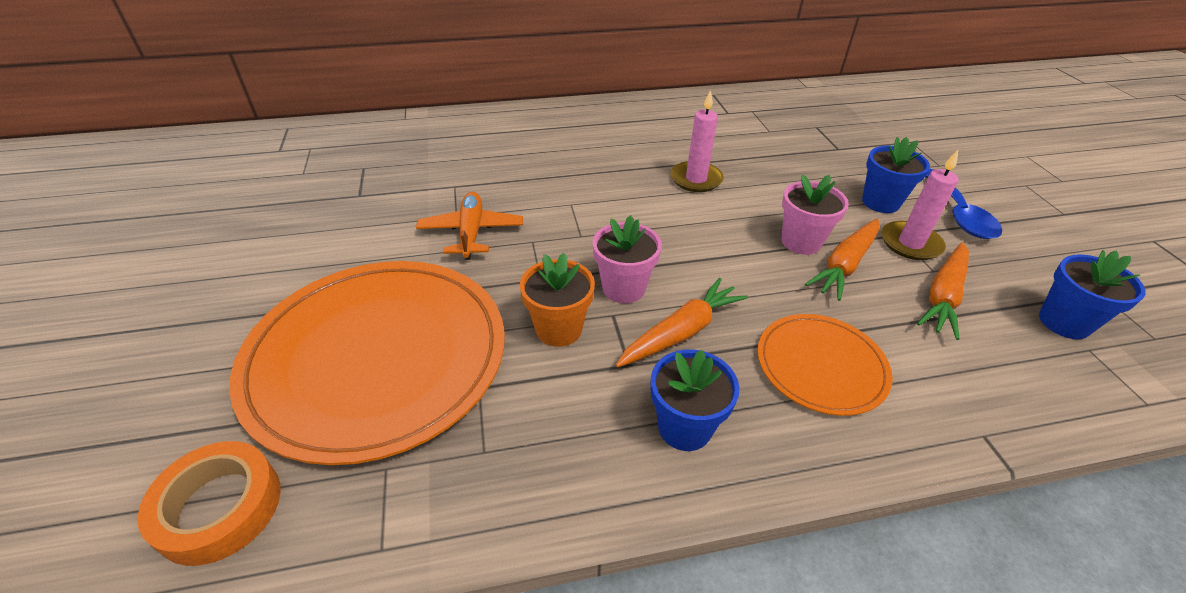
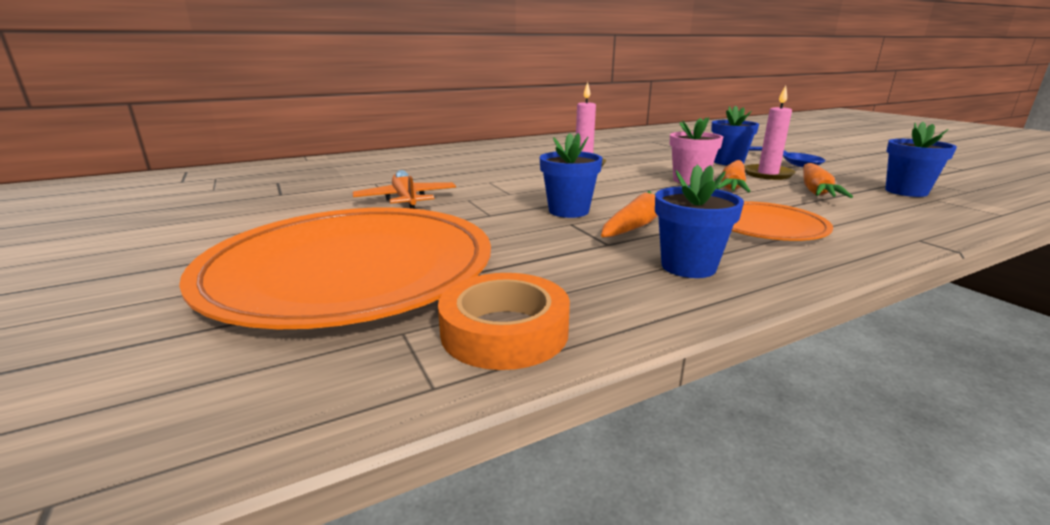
camera: 15 degrees left, 20 degrees down
orange tape [137,441,281,566] -> orange tape moved to [438,273,570,370]
orange flower pot [520,253,595,347] -> none
pink flower pot [593,215,662,303] -> blue flower pot [540,133,602,218]

